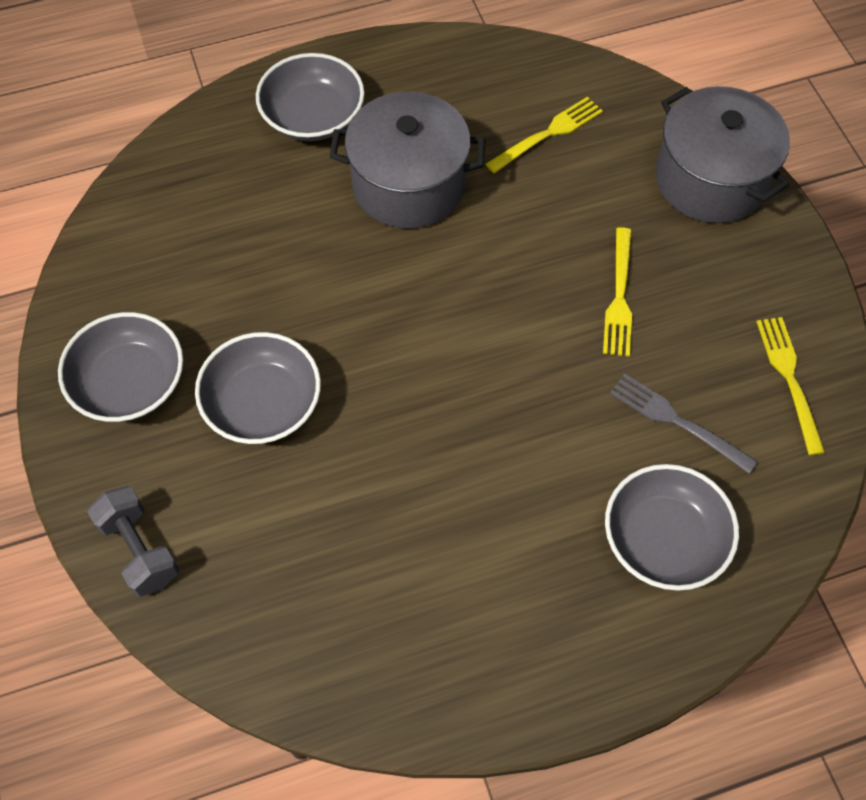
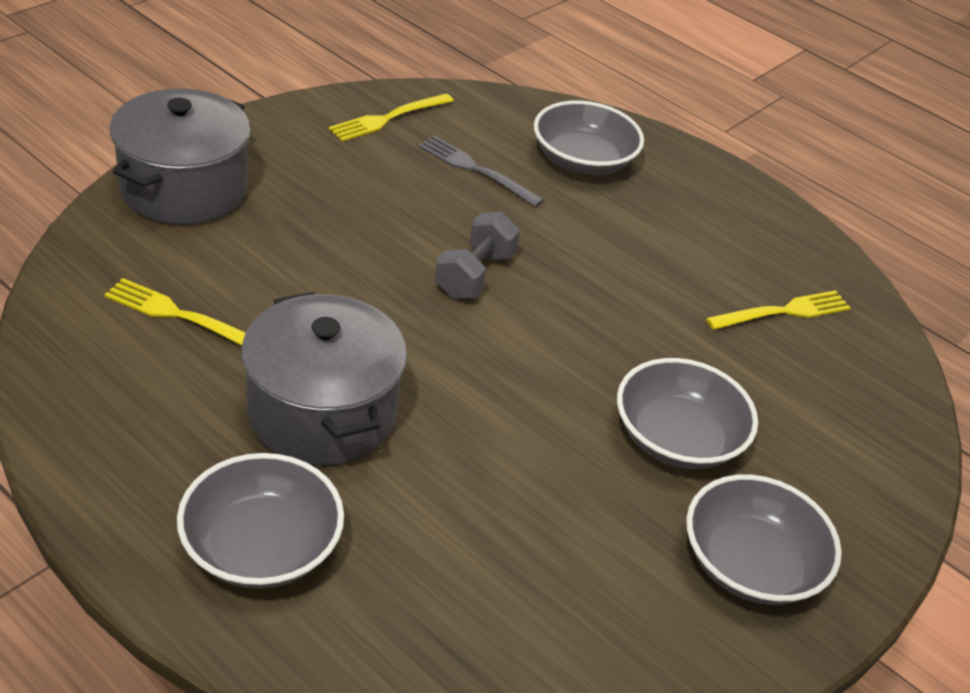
camera: 125 degrees left, 20 degrees down
grey dumbbell [87,486,180,597] -> grey dumbbell moved to [434,212,520,299]
yellow fork [603,227,632,356] -> yellow fork moved to [706,290,850,330]
grey fork [610,374,758,474] -> grey fork turned 120 degrees clockwise [418,135,544,207]

